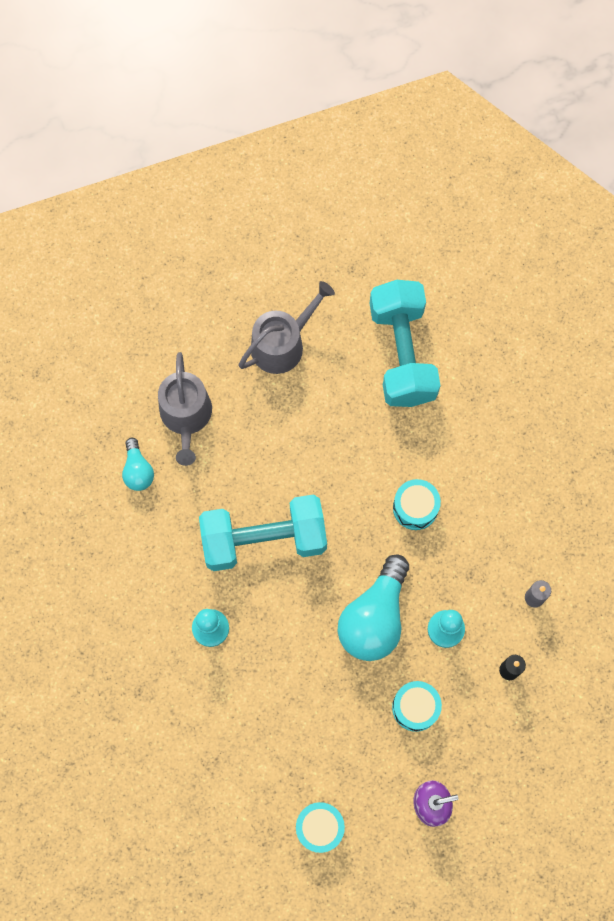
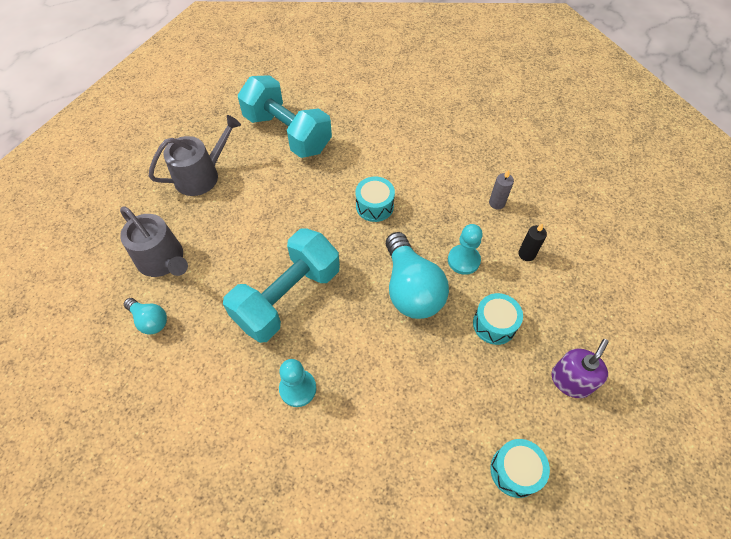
camera: 40 degrees left, 15 degrees down
grey watering can [238,281,335,374] -> grey watering can turned 45 degrees clockwise [149,115,241,196]

